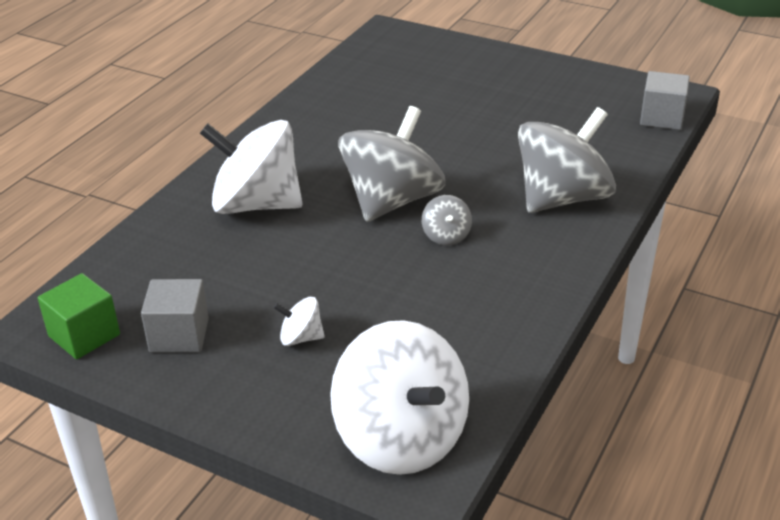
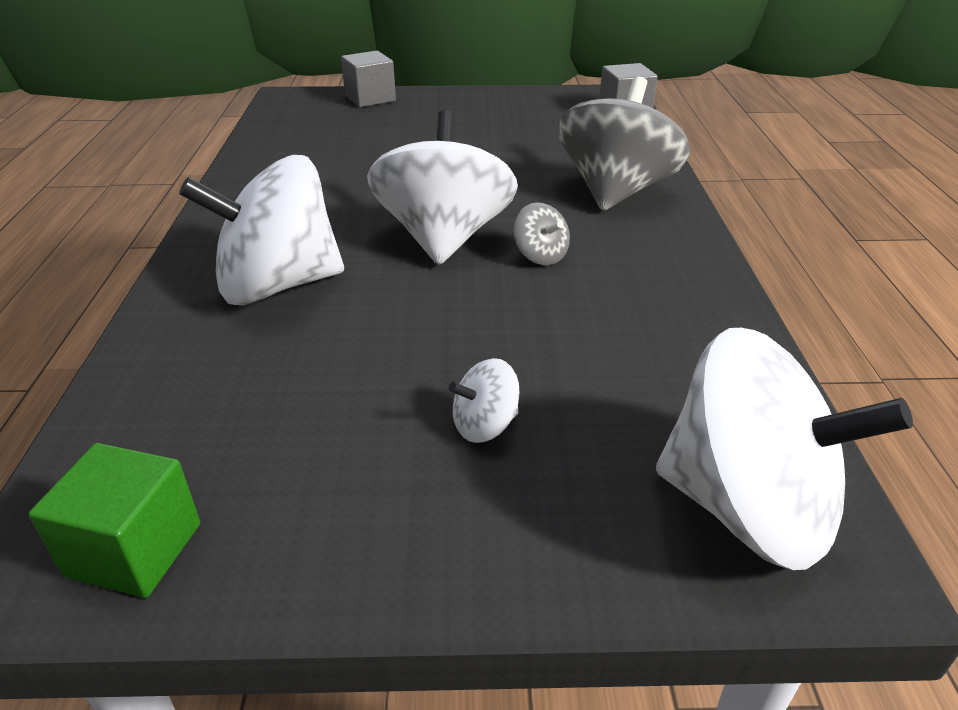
camera: 30 degrees left, 0 degrees up
grey cube [141,279,209,353] -> grey cube moved to [341,51,396,107]
grey spinning top [338,106,445,222] -> white spinning top [367,110,518,265]

